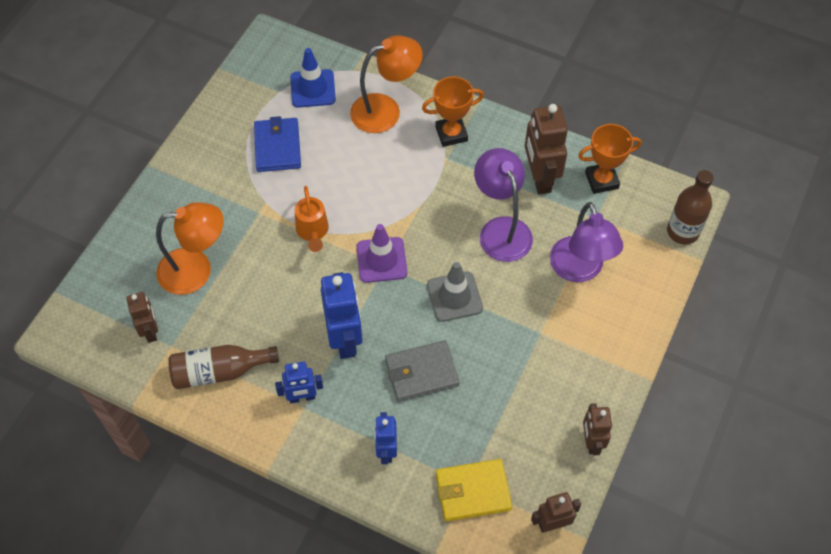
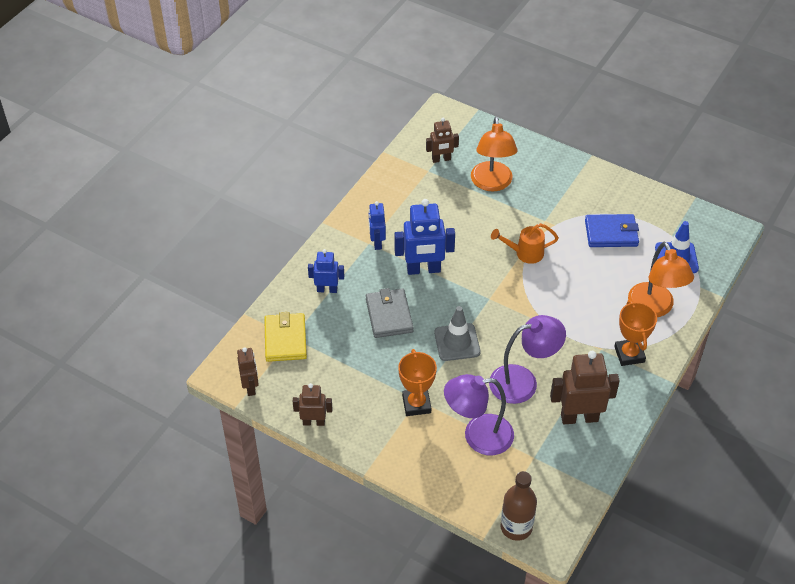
camera: 95 degrees right, 10 degrees down
brown bottle [168,345,279,389] -> none
purple traffic cone [356,224,407,283] -> none
orange trophy [578,124,642,194] -> orange trophy moved to [398,349,437,416]

